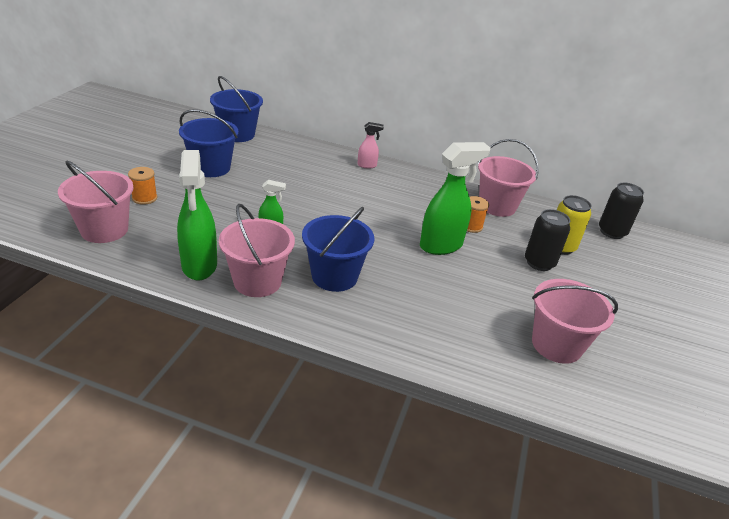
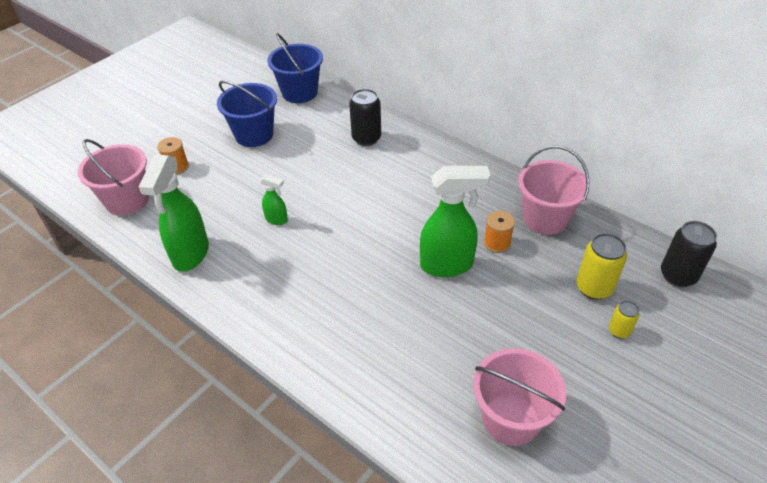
camera: 25 degrees right, 10 degrees up
pink bucket [219,204,295,297] -> none
blue bucket [302,207,374,292] -> none
pink spray bottle [357,122,384,169] -> none
black can [525,209,570,271] -> black can moved to [349,89,381,146]
none -> yellow can [609,301,640,338]

